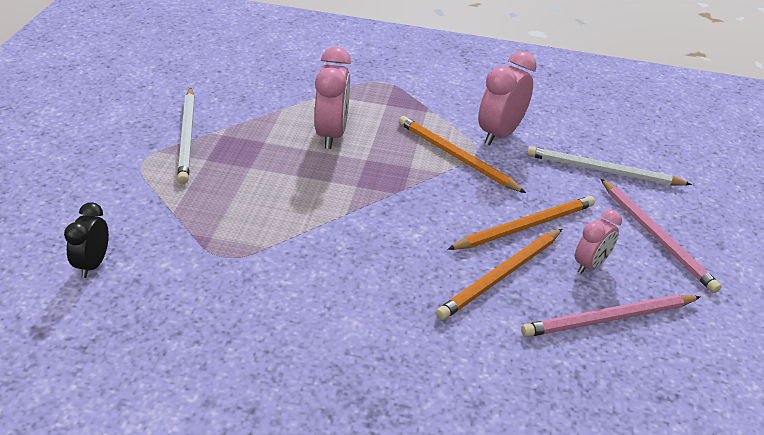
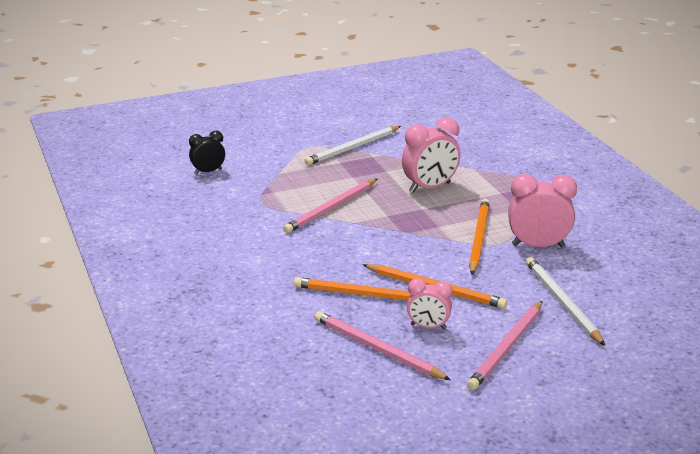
camera: 60 degrees right, 10 degrees down
none -> pink pencil [283,179,377,233]

